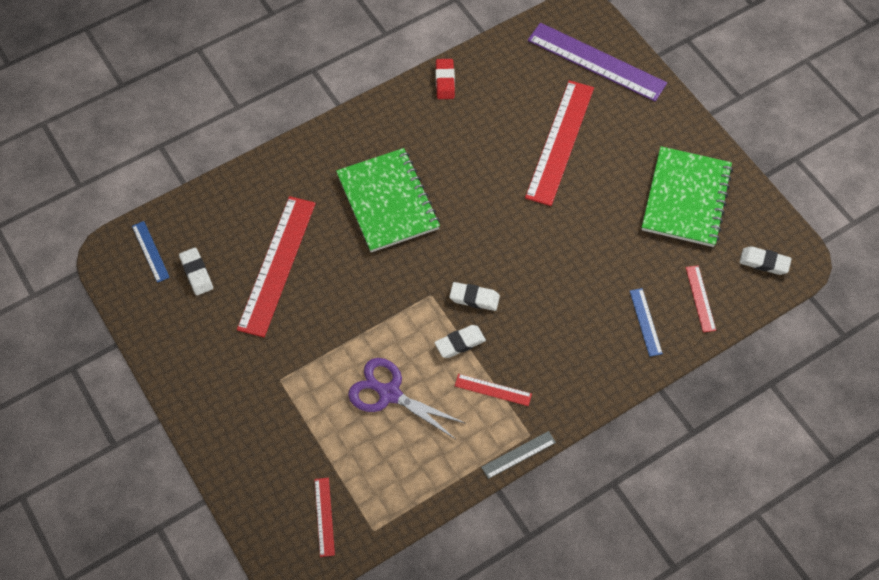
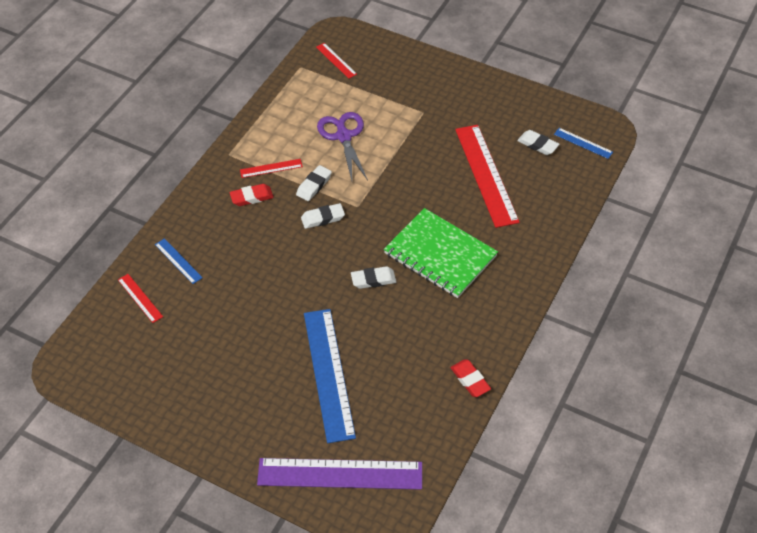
camera: 150 degrees right, 10 degrees down
purple scissors [348,358,466,439] -> purple scissors turned 105 degrees counterclockwise [317,112,368,181]
grey ruler [481,431,556,479] -> none
red ruler [525,80,594,206] -> blue ruler [304,309,356,443]
green notebook [642,146,733,247] -> none
white eraser [740,246,792,275] -> white eraser moved to [351,266,396,289]
none -> red eraser [229,184,274,206]

